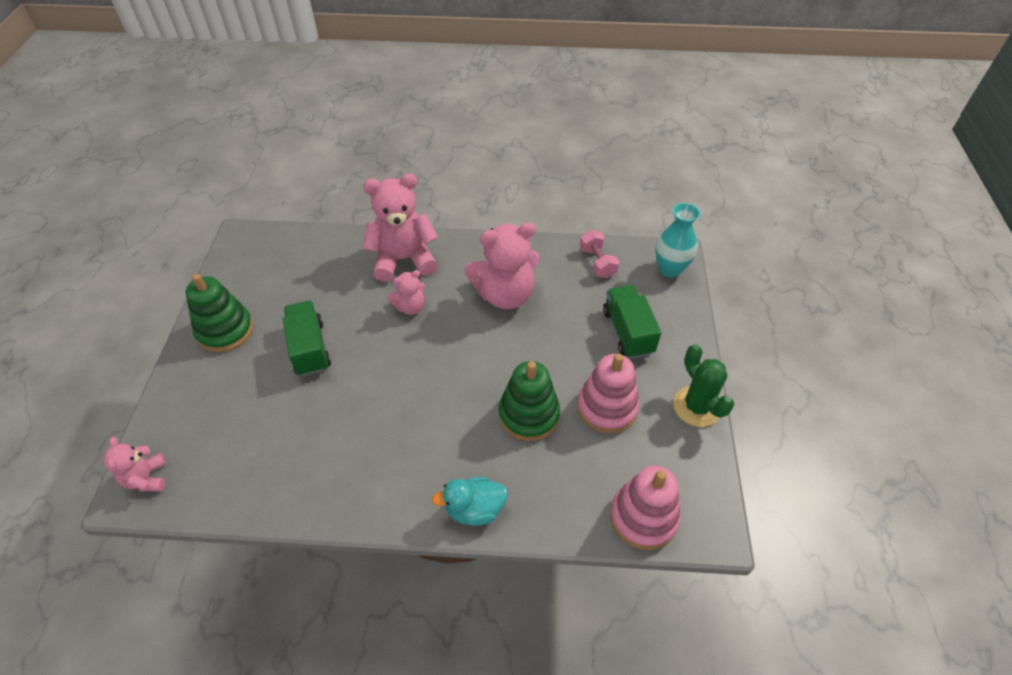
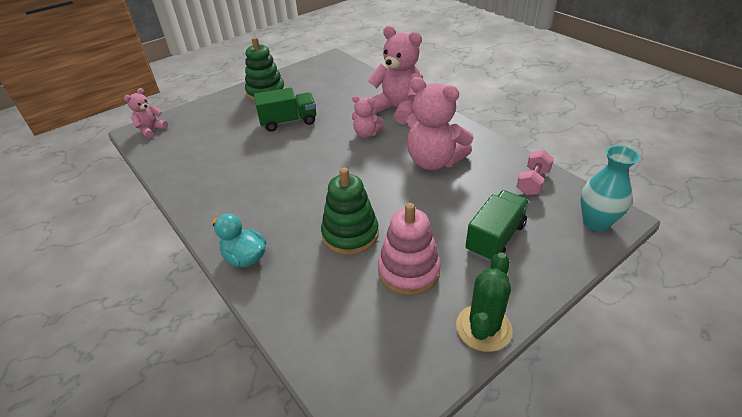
camera: 50 degrees right, 10 degrees down
green truck [283,300,331,376] -> green truck turned 45 degrees clockwise [254,88,316,132]
pink stacking toy [610,466,680,550] -> none

